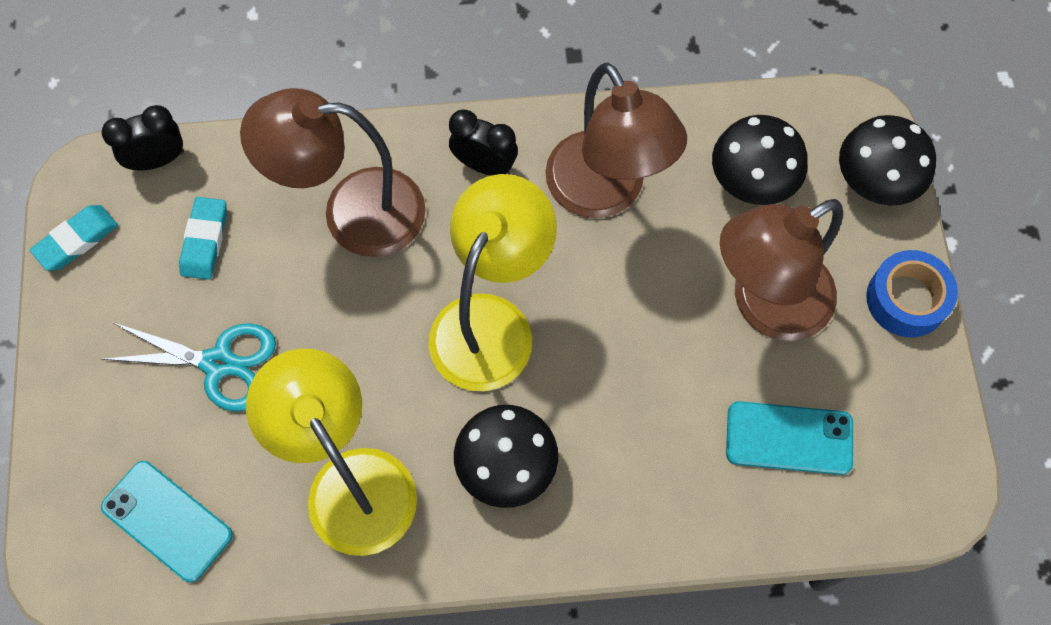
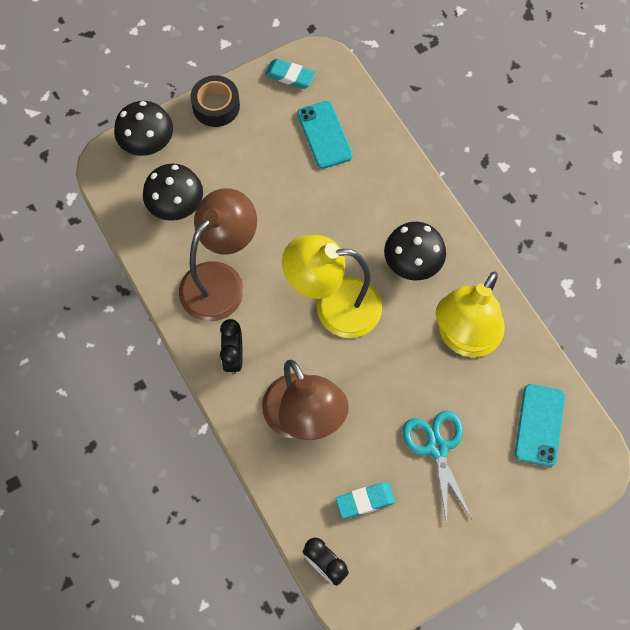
camera: 115 degrees left, 0 degrees up
turquoise eraser [30,205,118,271] -> turquoise eraser moved to [265,59,316,89]
brown lamp [720,199,843,341] -> none
blue tape [866,250,958,337] -> black tape [190,75,240,127]

